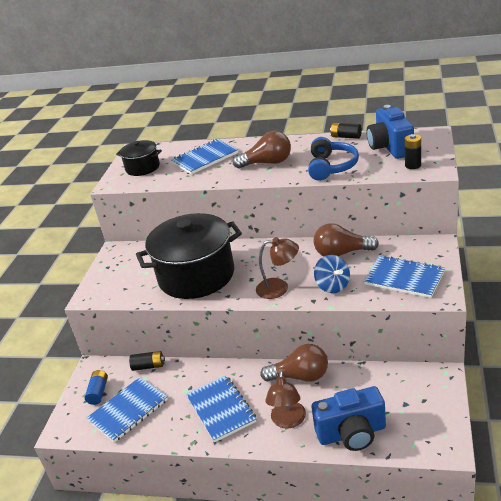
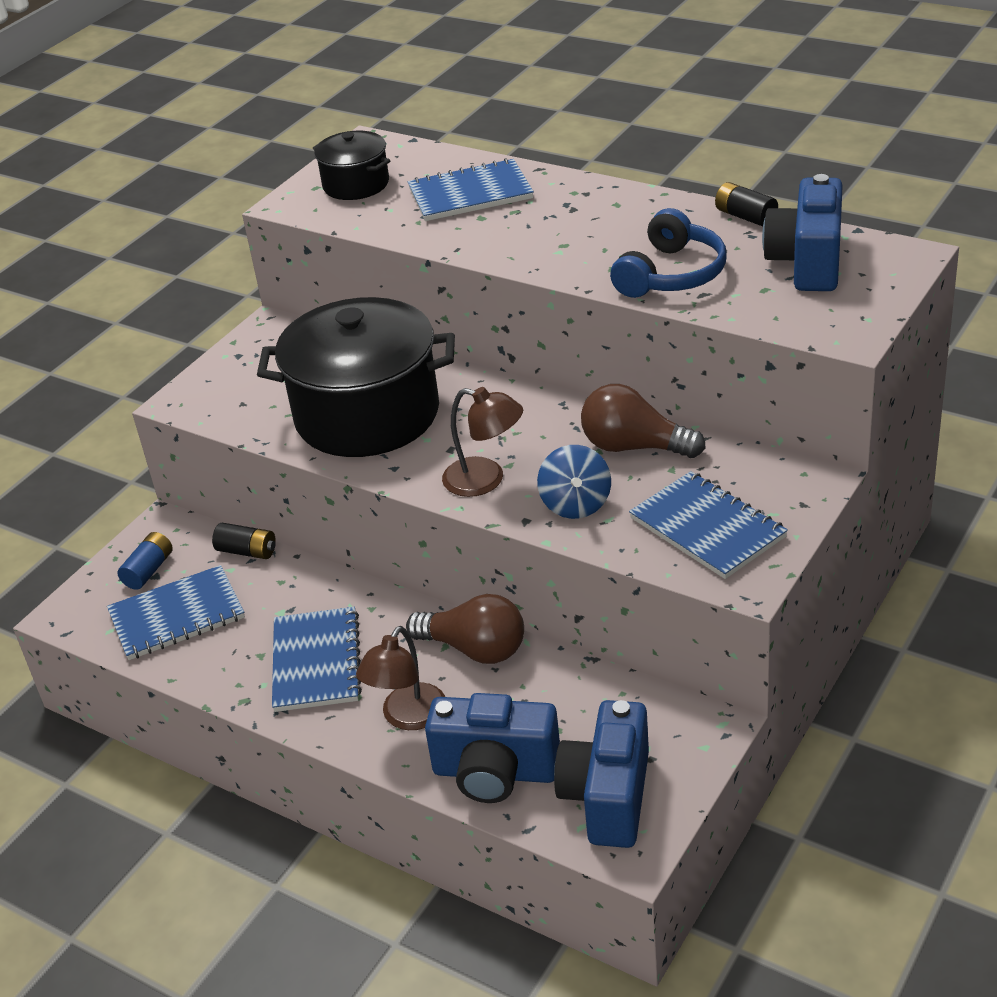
camera: 20 degrees right, 5 degrees up
brown light bulb [233,131,291,169] -> none
black battery [405,134,421,169] -> none
none -> blue camera [554,700,649,848]

